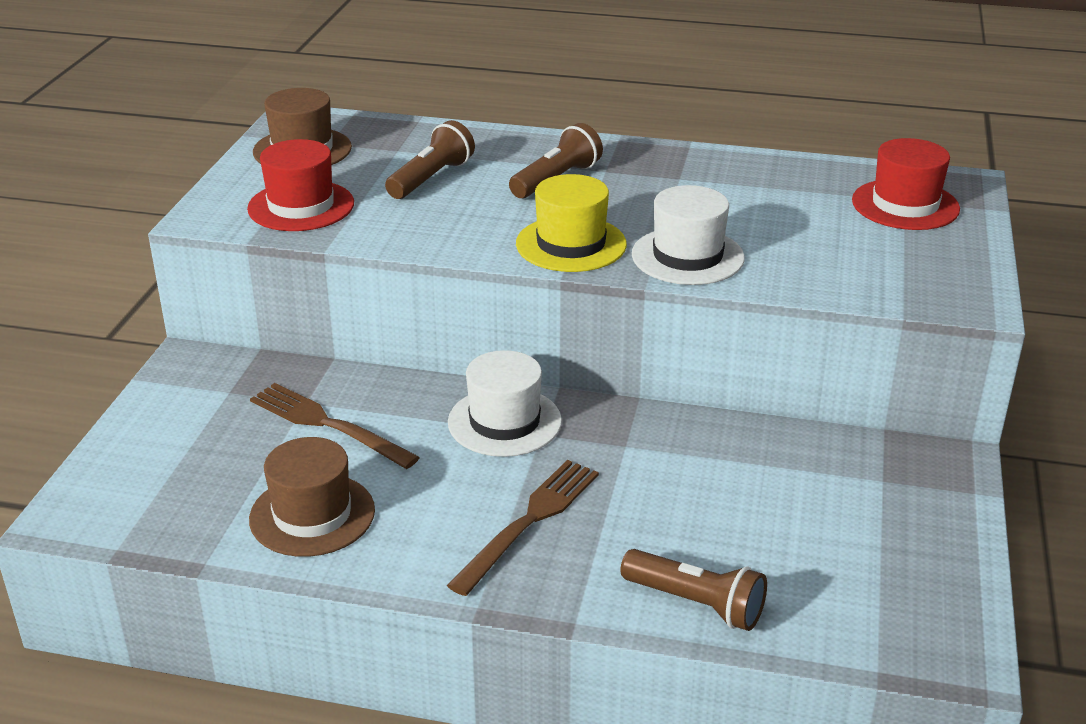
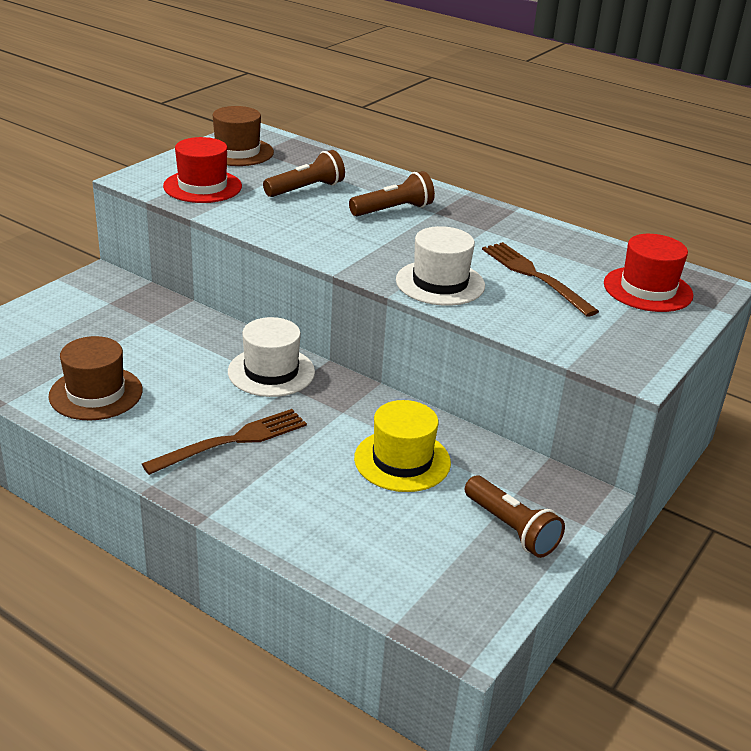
camera: 20 degrees right, 0 degrees up
brown fork [250,383,420,469] -> brown fork moved to [482,242,599,317]
yellow hat [516,174,627,272] -> yellow hat moved to [354,400,451,492]
brown flashlight [620,549,767,631] -> brown flashlight moved to [465,476,565,558]

